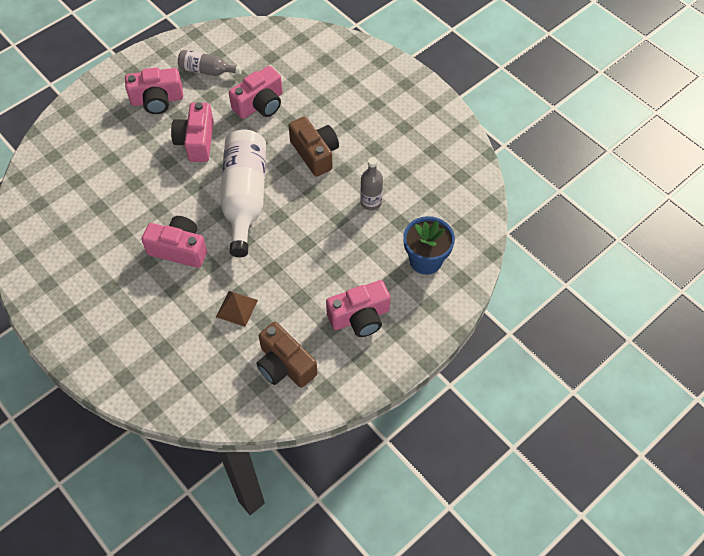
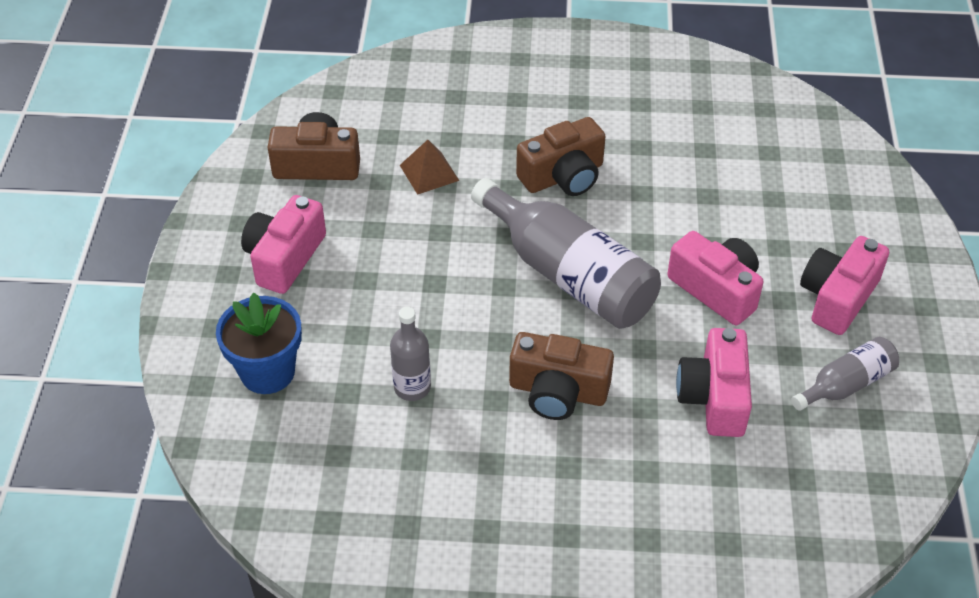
camera: 135 degrees right, 10 degrees down
pink camera [141,216,207,268] -> brown camera [516,117,606,196]
white bottle [220,130,266,257] -> grey bottle [471,178,661,329]

